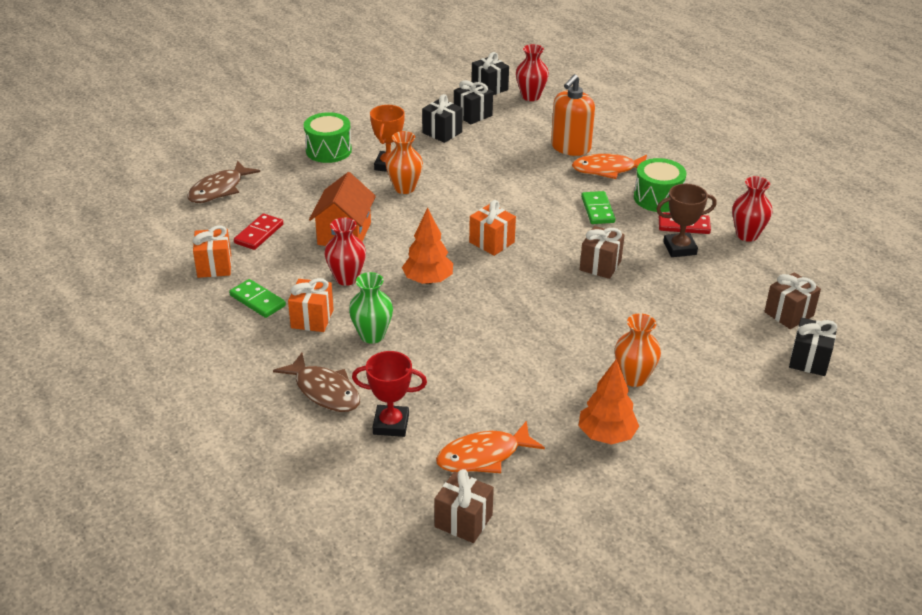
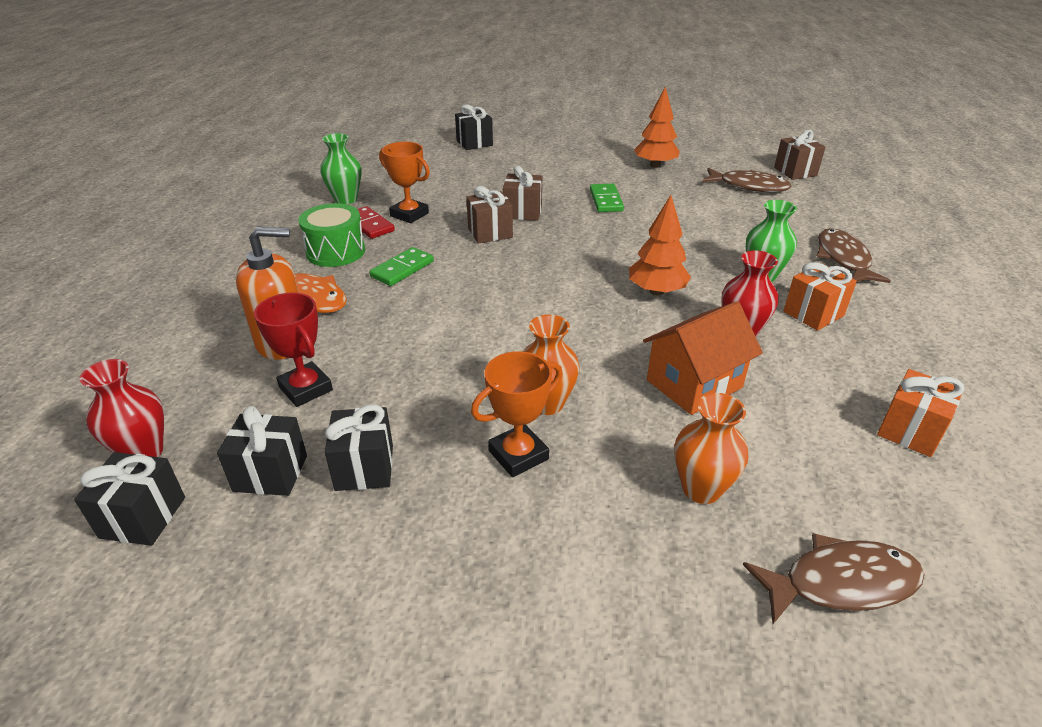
camera: 135 degrees left, 0 degrees up
green domino [229,279,286,318] -> green domino moved to [590,184,624,212]
red domino [234,213,284,250] -> none
green drum [304,112,352,163] -> none
red trophy [352,351,427,437] -> red trophy moved to [254,292,333,407]
orange fish [436,421,545,473] -> brown fish [702,168,792,192]
orange gift [469,200,516,256] -> none
orange vase [615,313,661,387] -> orange vase moved to [675,393,748,504]
brown trophy [656,184,717,257] -> orange trophy [379,142,430,223]
red vase [732,176,772,242] -> green vase [320,133,361,204]
brown gift [764,272,821,329] -> brown gift moved to [503,166,542,221]

